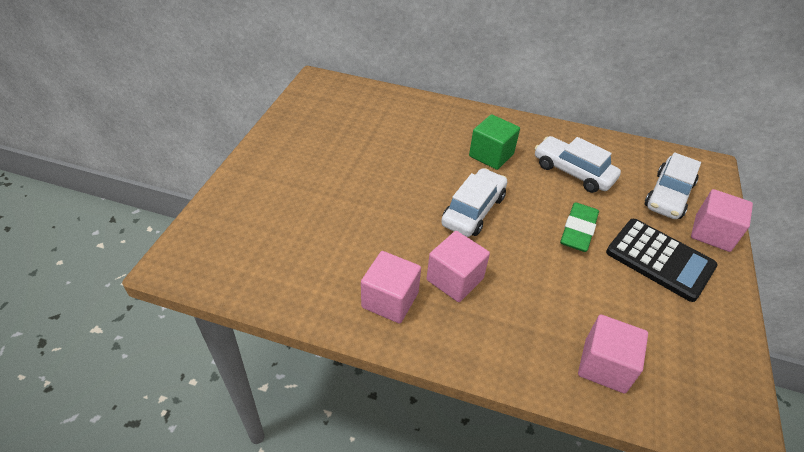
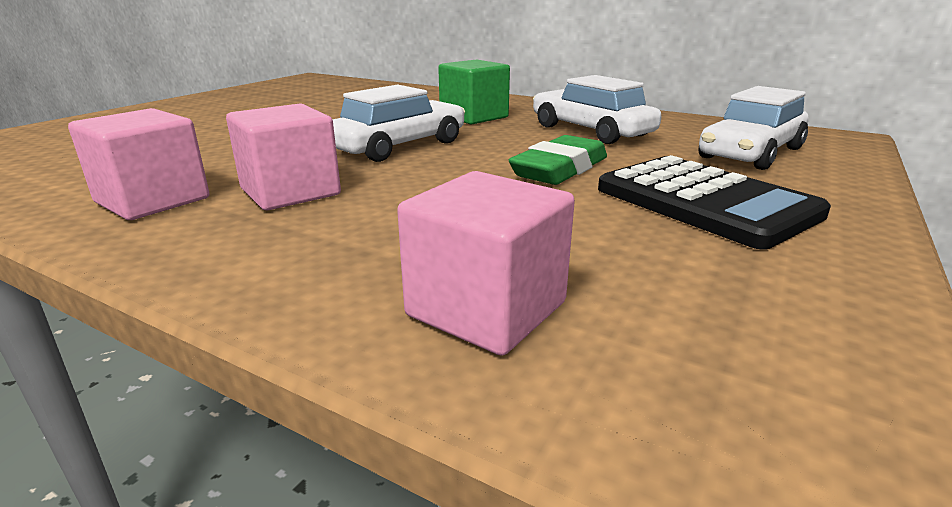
camera: 15 degrees right, 20 degrees down
pink cube [691,189,753,252] -> none

